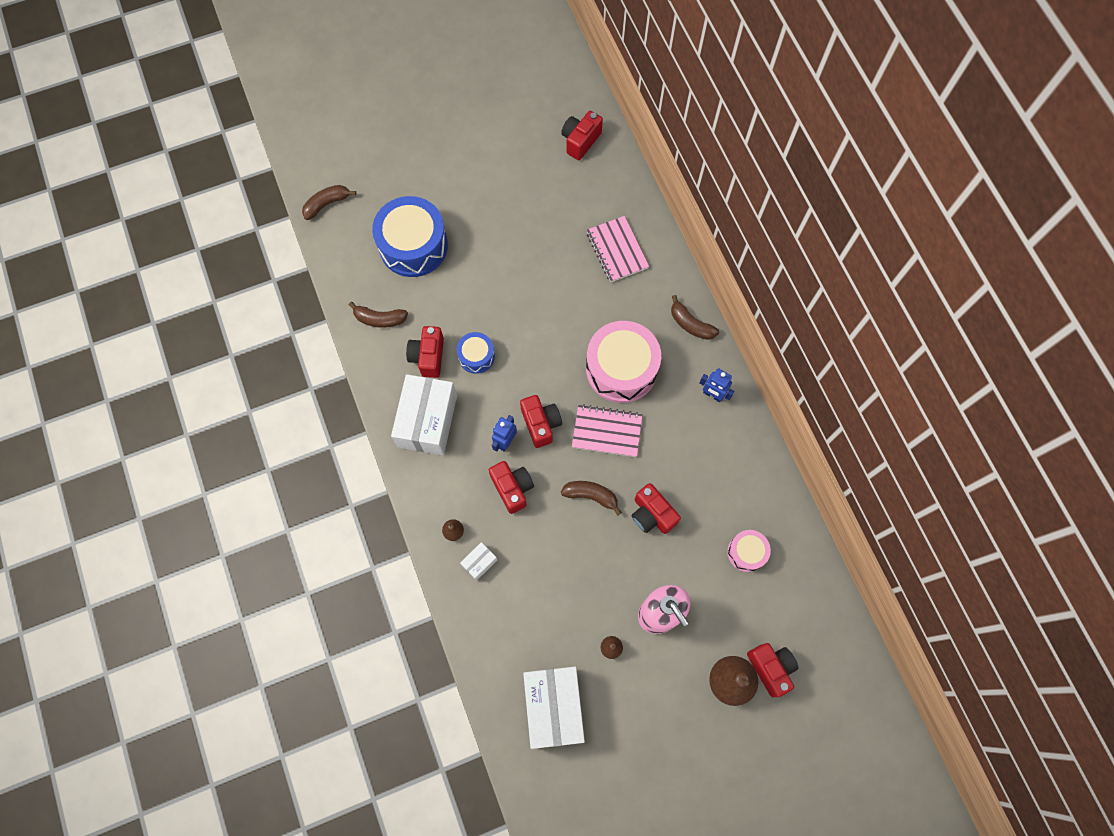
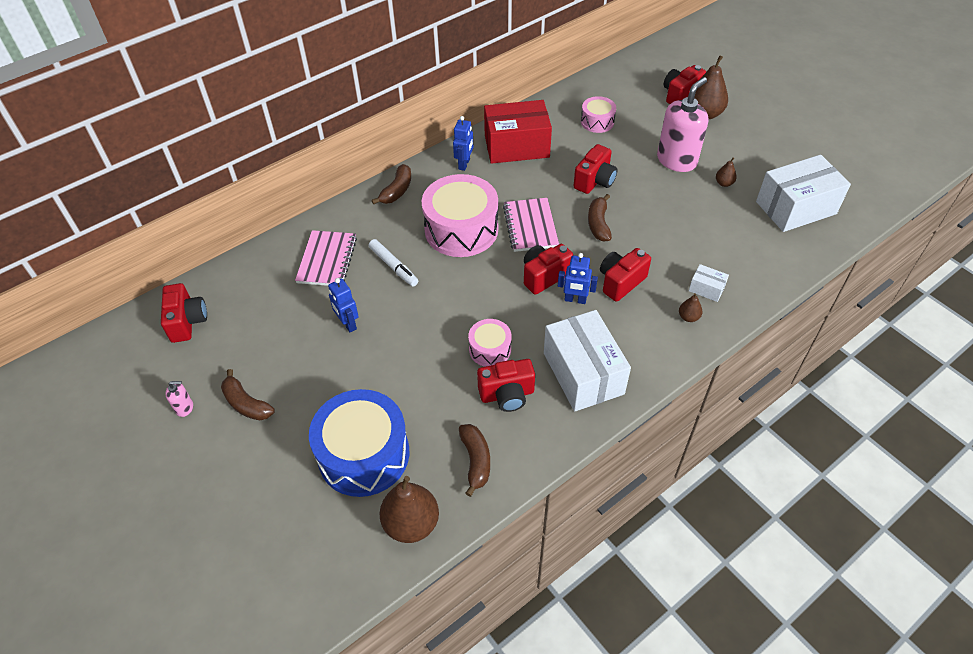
camera: 105 degrees left, 20 degrees down
brown banana [302,185,356,220] -> brown banana moved to [221,369,275,420]
white box [391,374,457,455] -> white box turned 75 degrees clockwise [544,310,631,411]
blue drum [456,332,495,374] -> pink drum [468,319,512,367]
red camera [561,111,603,160] -> red camera turned 120 degrees counterclockwise [161,283,207,343]
pink notebook [587,216,649,282] -> pink notebook turned 45 degrees counterclockwise [295,230,357,286]
none -> pink soap dispenser [165,381,193,417]
none -> blue robot [328,278,359,333]
none -> white marker [369,239,418,287]
none -> brown pear [380,476,439,543]
none -> red box [484,100,552,164]

